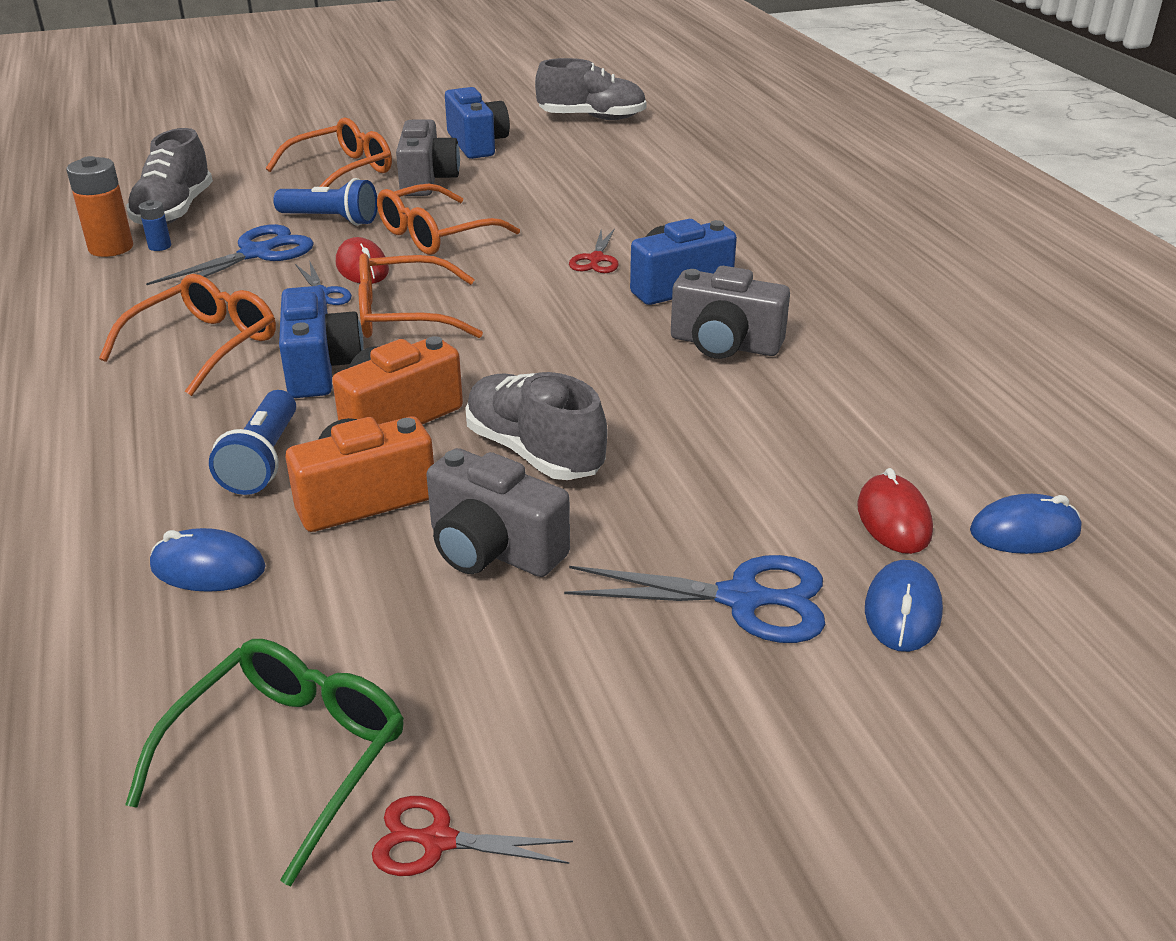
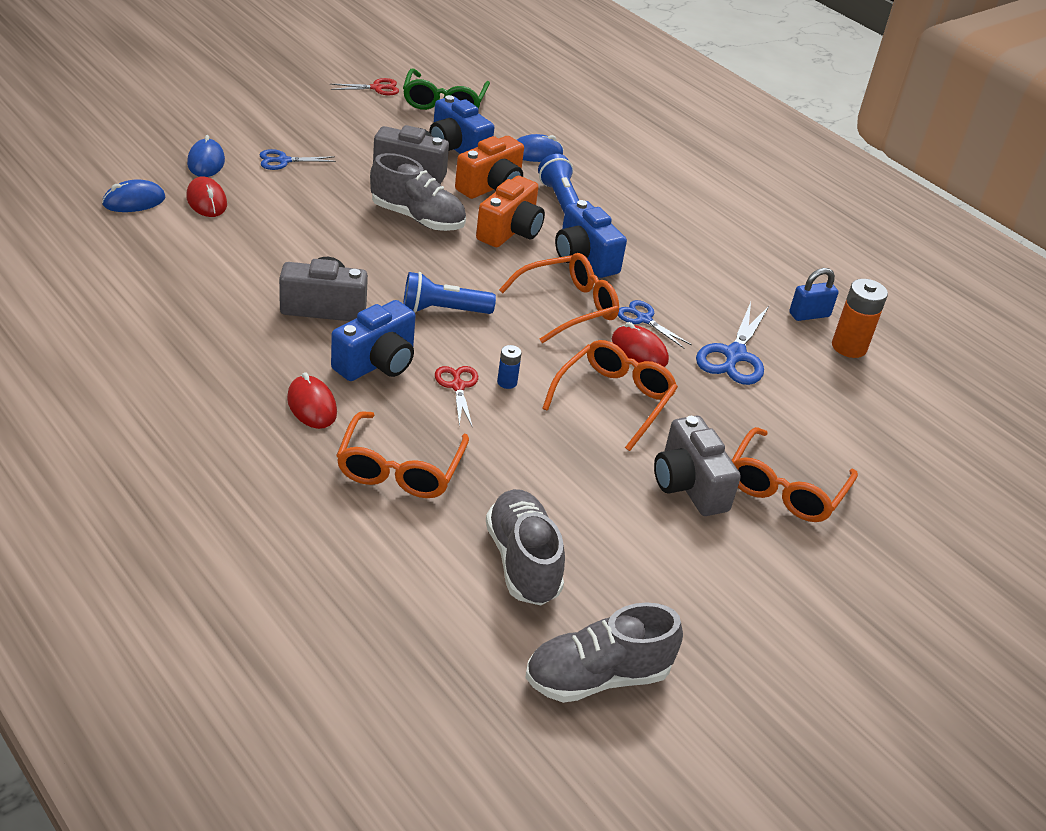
camera: 155 degrees right, 5 degrees up
orange glasses [99,274,276,396] -> orange glasses moved to [336,411,469,498]
grey shoe [126,128,213,225] -> grey shoe moved to [486,489,565,605]
blue battery [139,200,171,251] -> blue battery moved to [497,345,522,389]
blue flashlight [273,178,377,226] -> blue flashlight moved to [403,272,496,314]
blue camera [445,87,510,159] -> blue camera moved to [429,95,494,154]
blue scissors [564,555,825,643] -> blue scissors [259,149,336,170], size x0.61
none -> red mouse [287,372,337,429]
none -> blue padlock [789,268,838,321]

